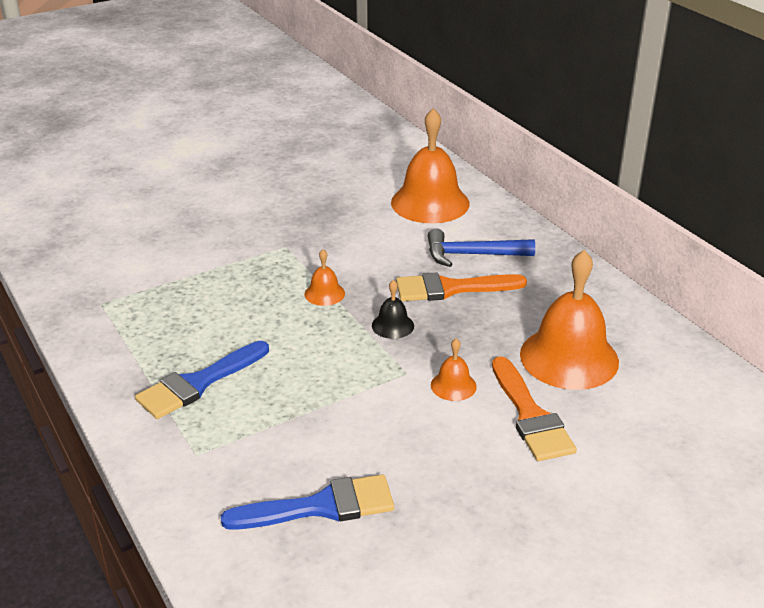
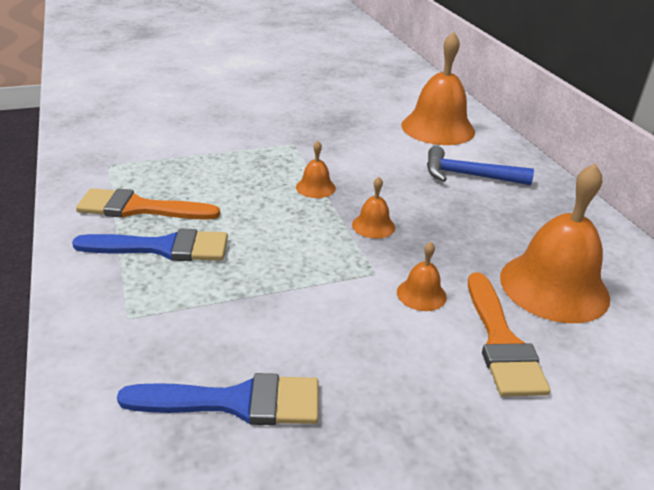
camera: 10 degrees right, 0 degrees up
blue brush [135,341,269,419] -> blue brush turned 150 degrees counterclockwise [72,229,228,261]
black bell [372,280,414,339] -> orange bell [352,177,395,238]
orange brush [396,272,527,301] -> orange brush moved to [76,188,220,220]

